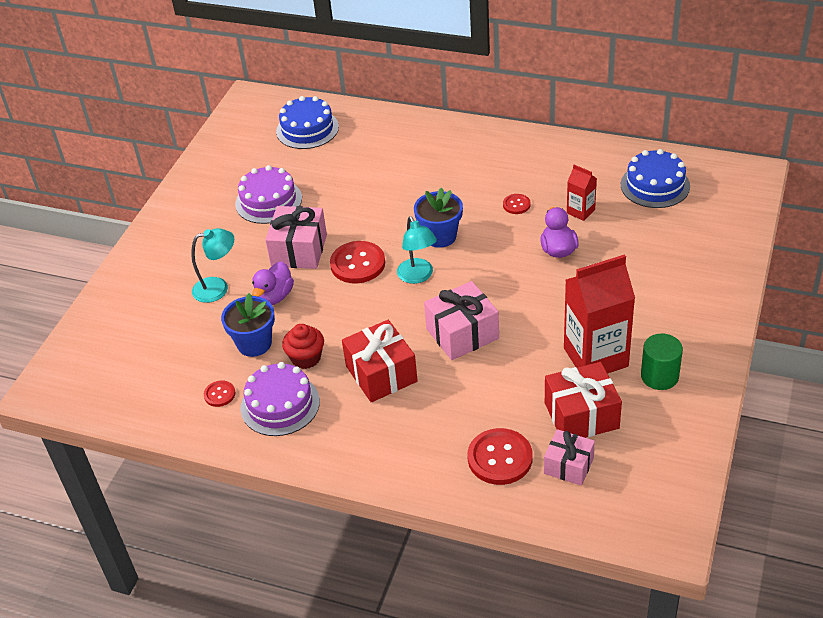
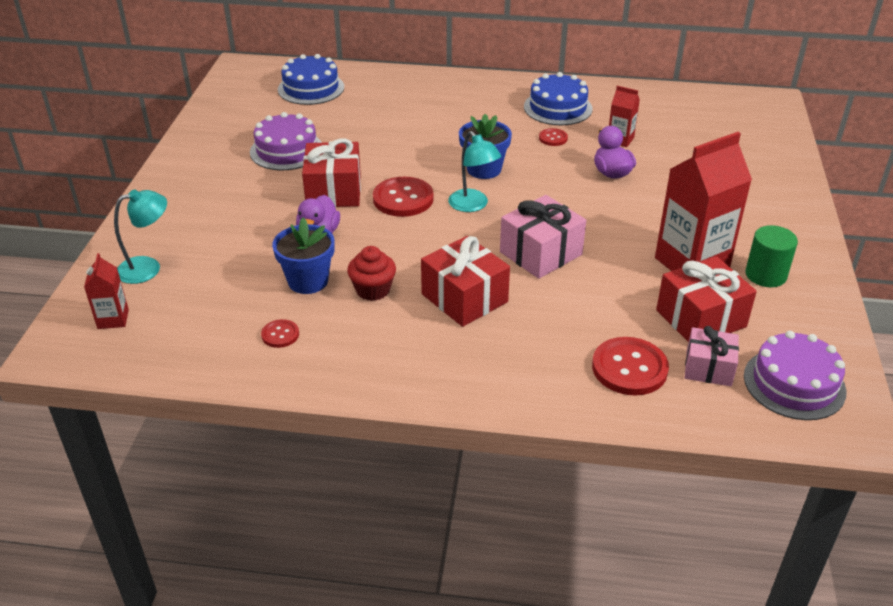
camera: 15 degrees left, 5 degrees down
turquoise lamp [191,228,234,303] -> turquoise lamp moved to [114,189,167,284]
purple cake [241,362,320,436] -> purple cake moved to [744,331,847,420]
pink gift [265,206,327,269] -> red gift [302,138,361,207]
blue cake [621,149,690,208] -> blue cake moved to [524,72,592,125]
none -> red carton [84,253,129,329]

